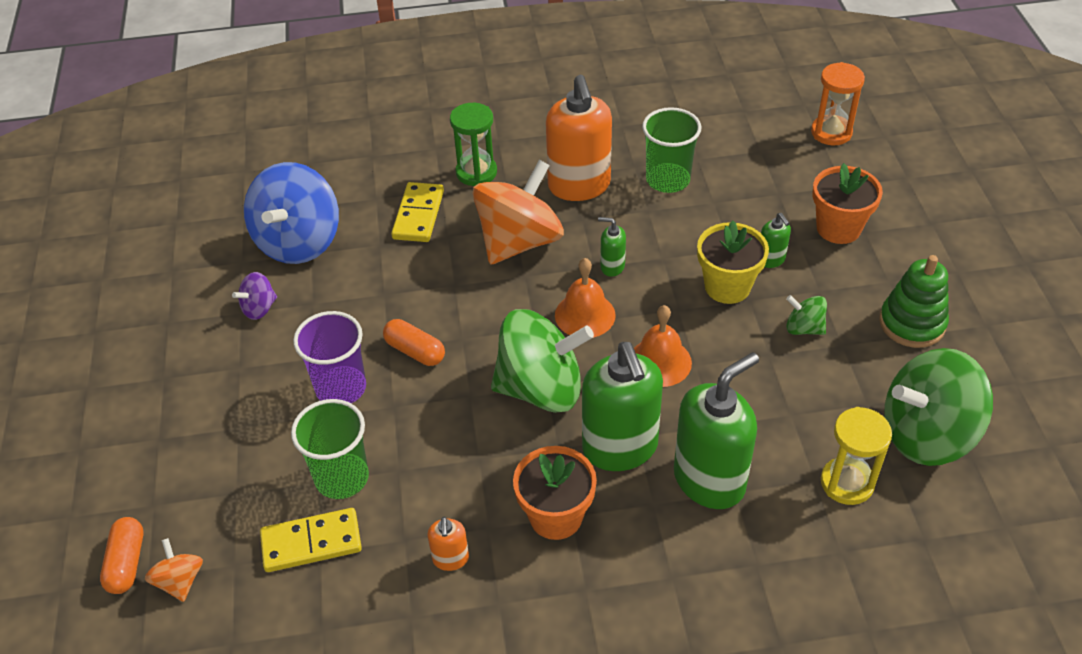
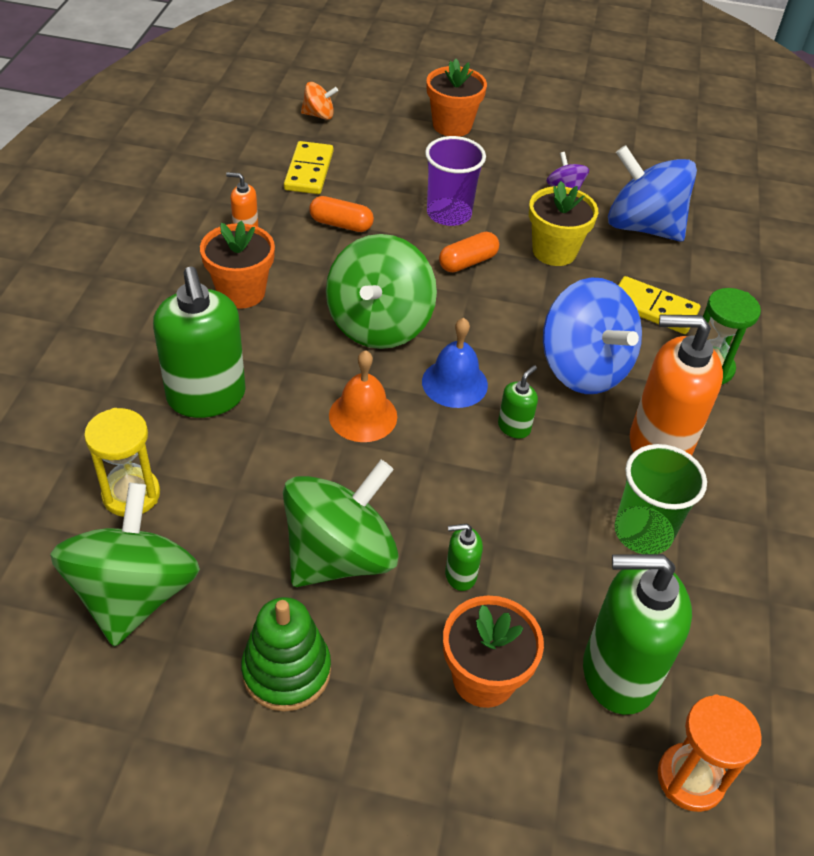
camera: 105 degrees right, 0 degrees up
orange capsule [100,517,143,594] -> orange capsule moved to [309,196,374,232]
green cup [291,399,369,499] -> none
orange spinning top [473,160,564,265] -> blue spinning top [543,277,642,394]
orange bell [555,258,616,338] -> blue bell [422,318,488,408]
green soap dispenser [582,342,663,471] -> green soap dispenser moved to [583,554,692,715]
yellow flower pot [697,221,769,304] -> yellow flower pot moved to [529,181,598,266]
green spinning top [786,295,827,335] -> green spinning top [283,460,398,587], size x2.20
none -> orange flower pot [427,59,487,137]

